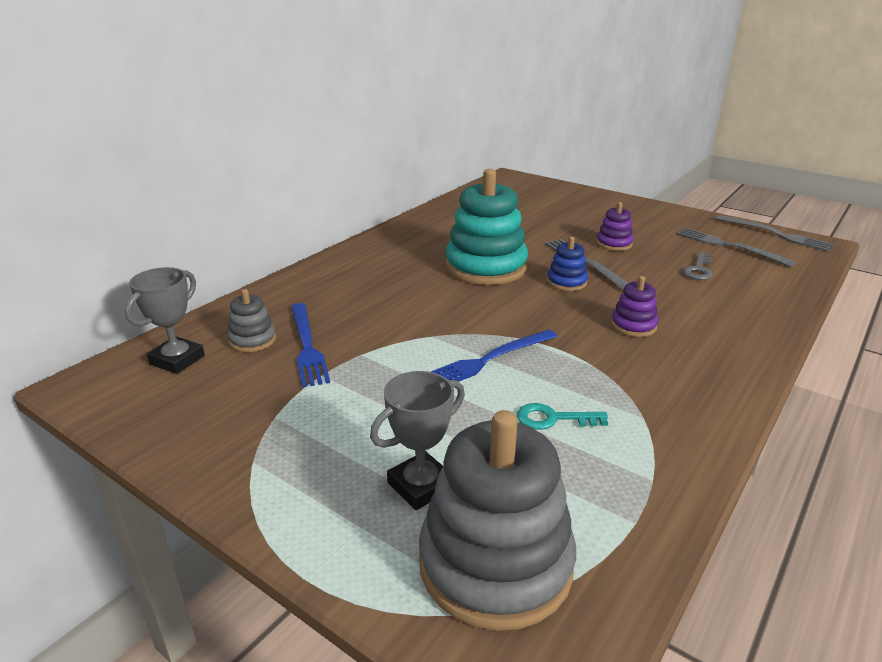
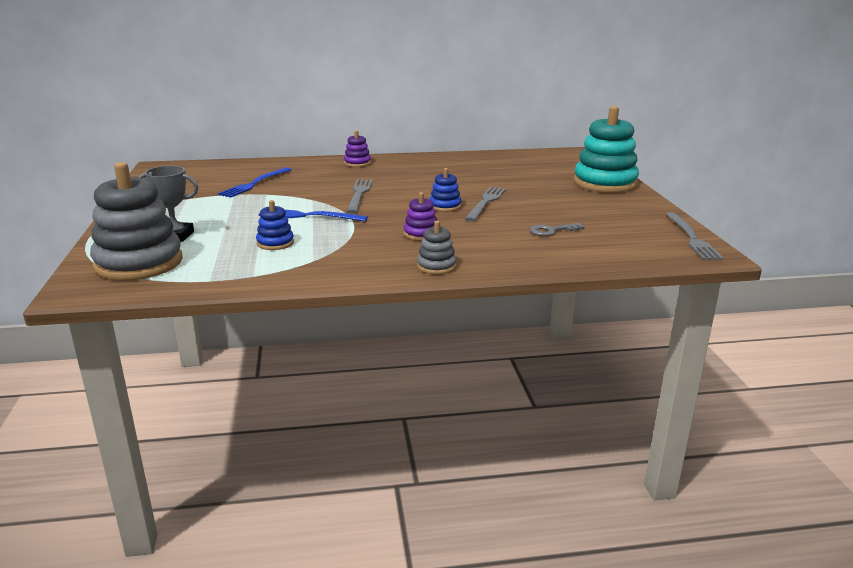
camera: 45 degrees right, 5 degrees down
grey trophy [125,267,205,374] -> none
grey stacking toy [227,289,276,352] -> grey stacking toy moved to [417,221,456,274]
turquoise stacking toy [445,169,528,285] -> turquoise stacking toy moved to [574,106,639,193]
turquoise key [517,403,608,430] -> blue stacking toy [256,200,294,250]
purple stacking toy [596,202,633,251] -> purple stacking toy moved to [344,130,371,167]
grey fork [677,228,796,267] -> grey fork moved to [346,179,373,213]

